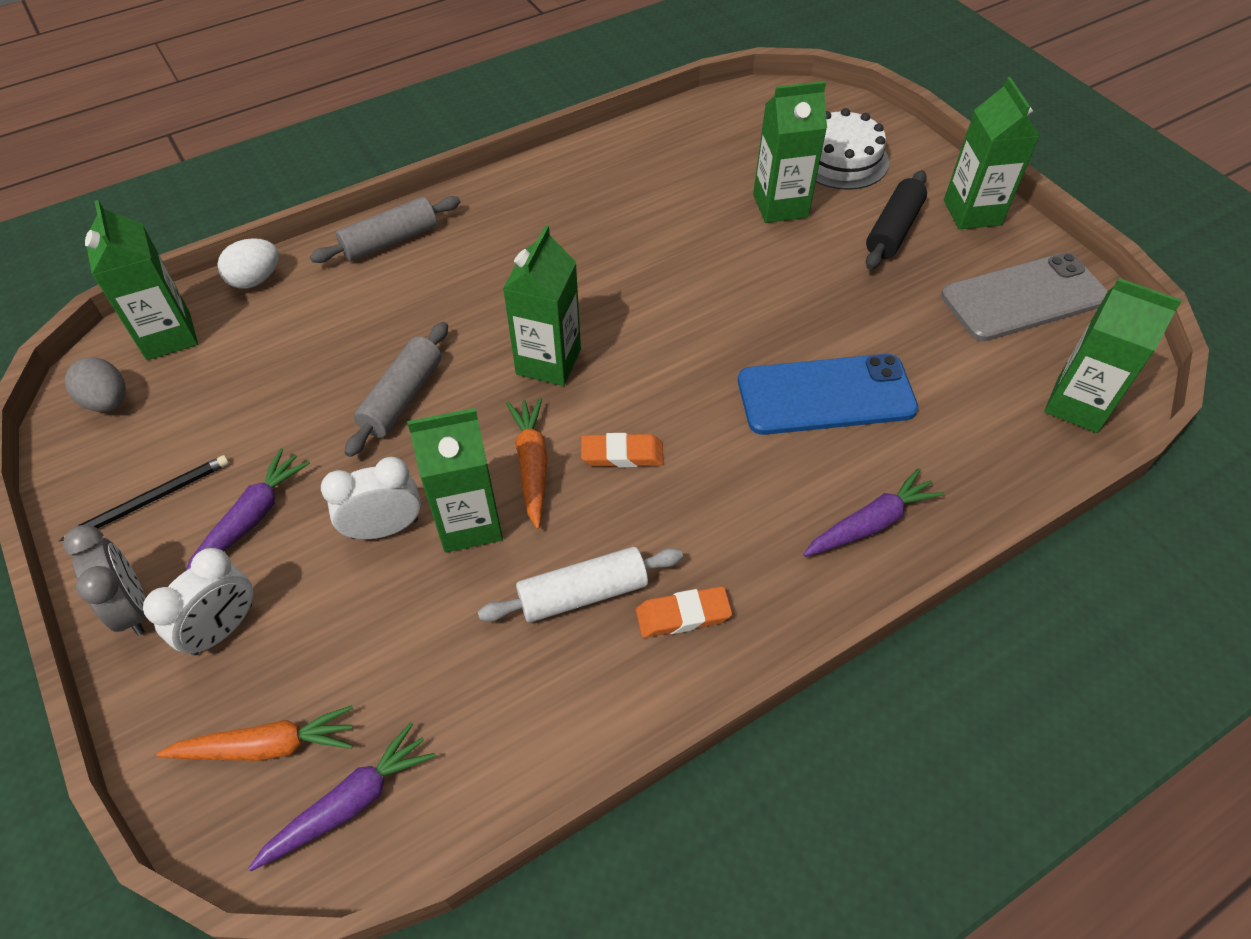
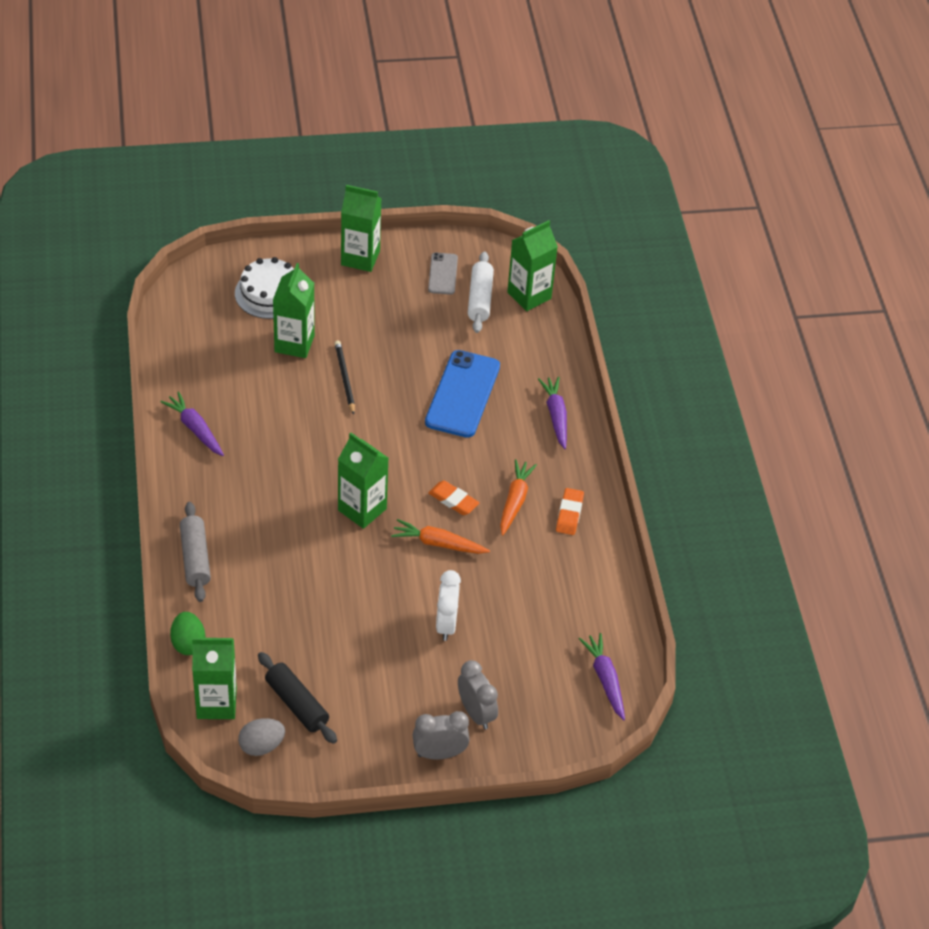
camera: 70 degrees left, 5 degrees down
black pencil [59,455,229,541] -> black pencil moved to [335,340,355,415]
white clock [143,548,253,655] -> grey clock [458,660,498,730]
orange carrot [156,705,353,761] -> orange carrot moved to [500,459,537,536]
purple carrot [186,448,310,570] -> purple carrot moved to [160,392,224,456]
white egg [217,238,279,289] -> green egg [170,612,205,655]
grey rolling pin [345,322,448,457] -> none
green carton [407,408,503,553] -> none
white rolling pin [478,547,683,623] -> white rolling pin moved to [468,251,494,333]
orange eraser [581,433,664,467] -> orange eraser turned 75 degrees counterclockwise [428,481,479,515]
black rolling pin [866,170,927,270] -> black rolling pin moved to [258,652,337,744]
grey phone [941,253,1108,341] -> grey phone [428,253,458,295], size x0.54

